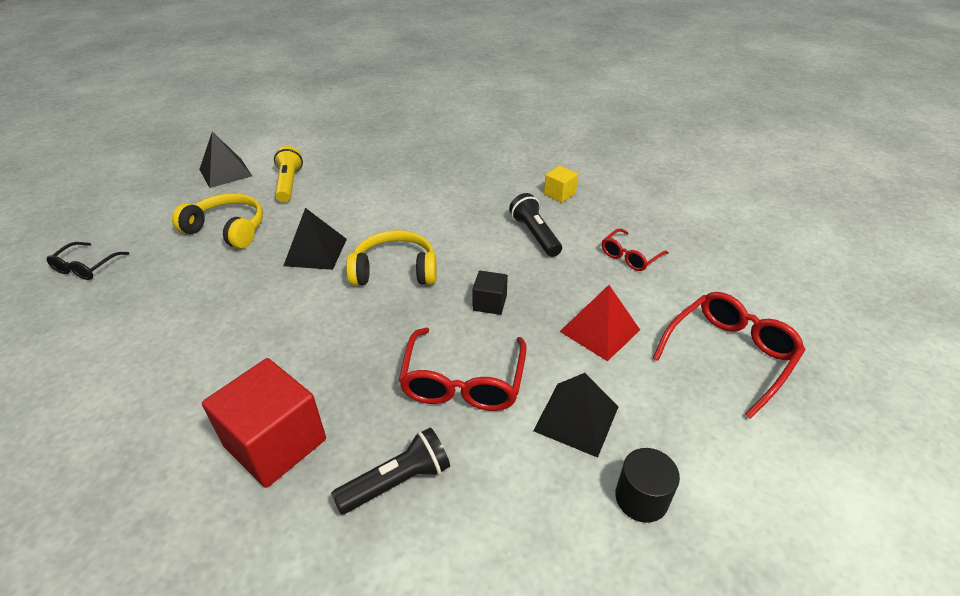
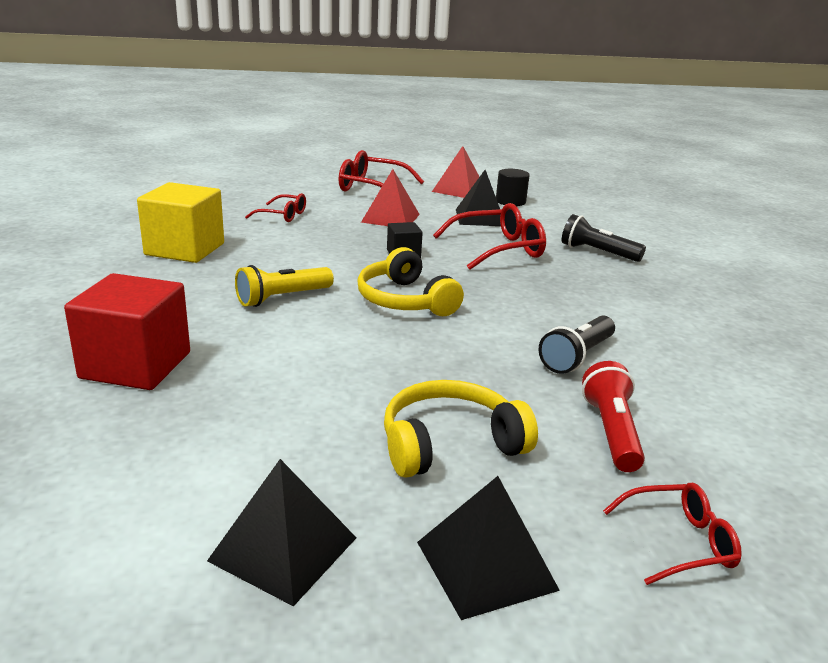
camera: 120 degrees left, 15 degrees down
black glasses [47,242,129,280] -> red glasses [603,483,742,585]
yellow headphones [172,193,263,249] -> yellow headphones turned 75 degrees clockwise [384,380,538,478]
red cube [202,358,326,488] -> red cube moved to [64,273,190,390]
yellow flashlight [274,146,303,202] -> yellow flashlight moved to [235,265,334,307]
black pyramid [283,208,347,270] -> black pyramid moved to [417,476,560,620]
black flashlight [509,193,562,257] -> black flashlight moved to [539,316,615,374]
yellow cube [544,166,578,203] -> yellow cube [137,182,224,263], size x2.00
none -> red pyramid [432,146,480,198]
none -> red flashlight [582,361,645,472]

